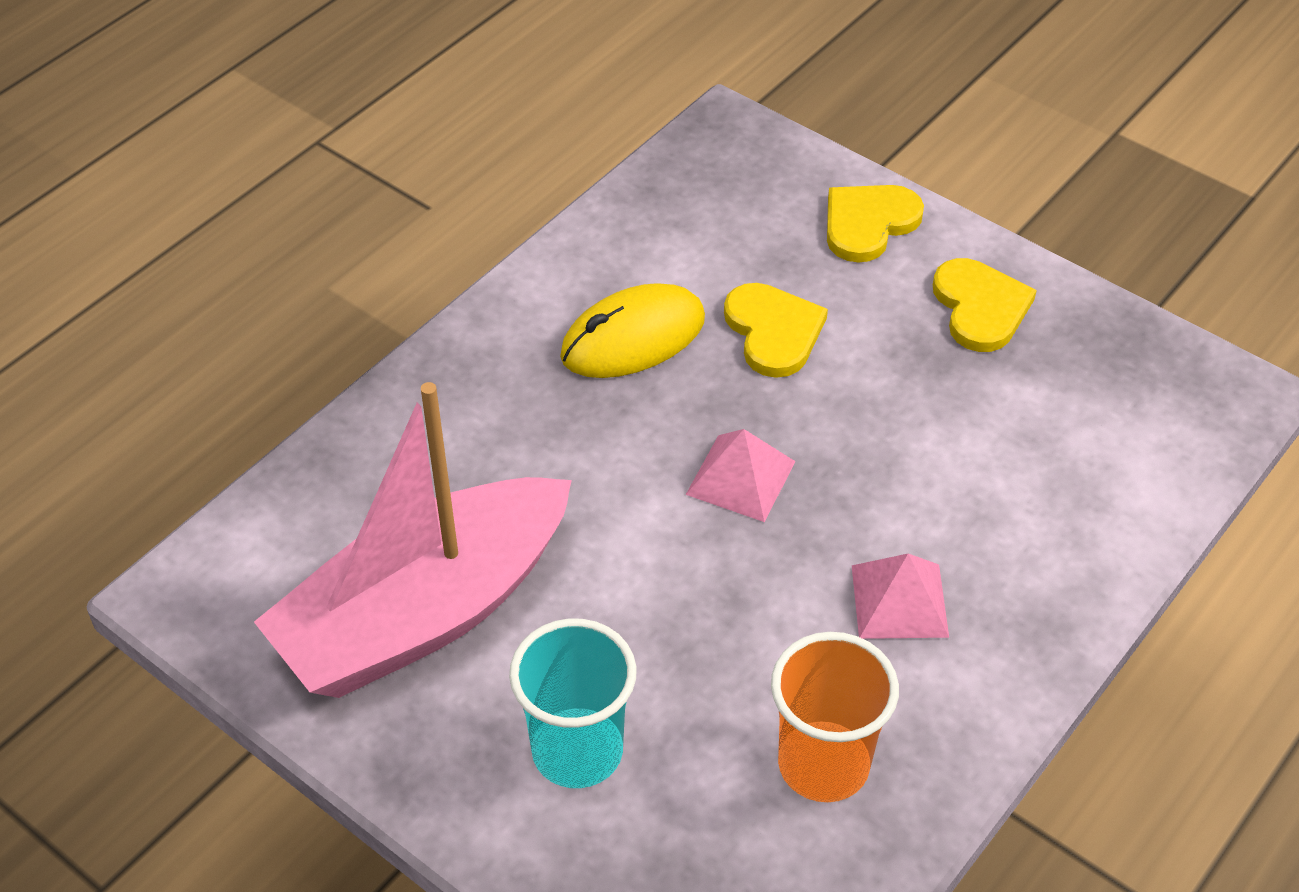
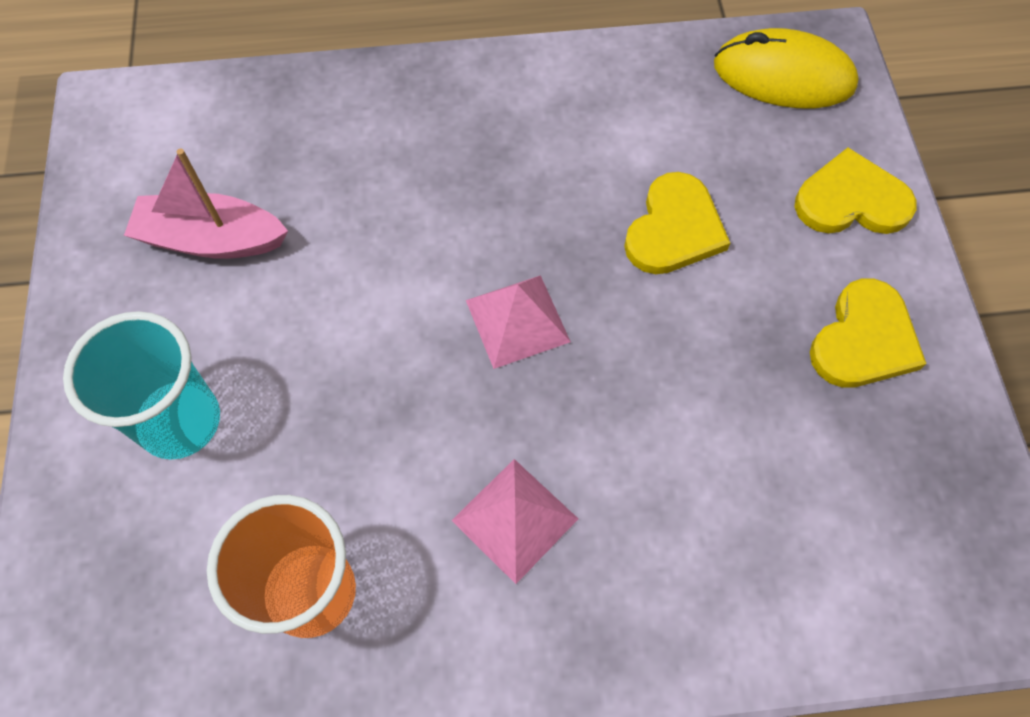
camera: 45 degrees right, 15 degrees up
pink boat [254,382,572,698] -> pink boat [124,149,288,259], size x0.52
yellow mouse [560,283,705,378] -> yellow mouse moved to [714,28,859,108]

